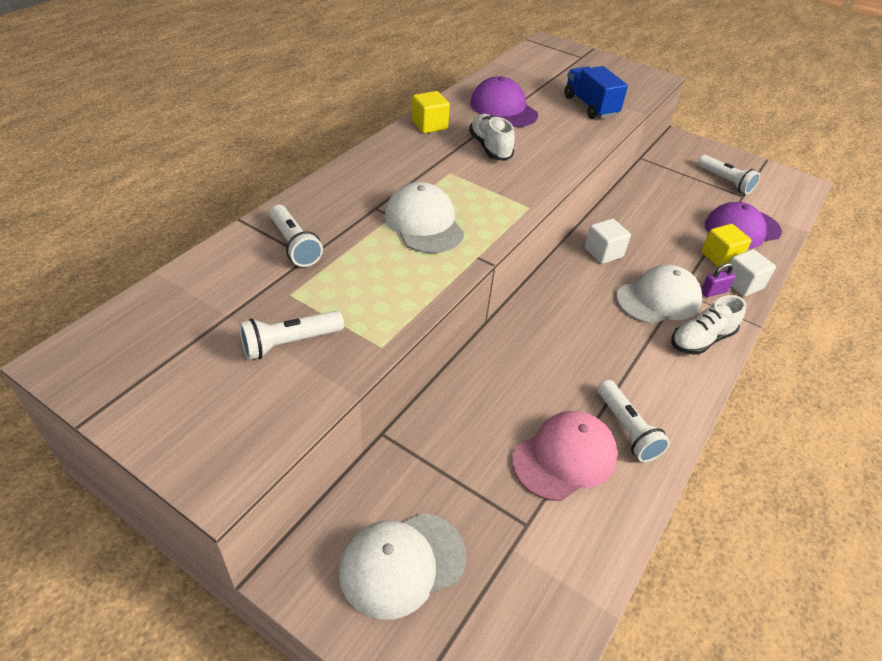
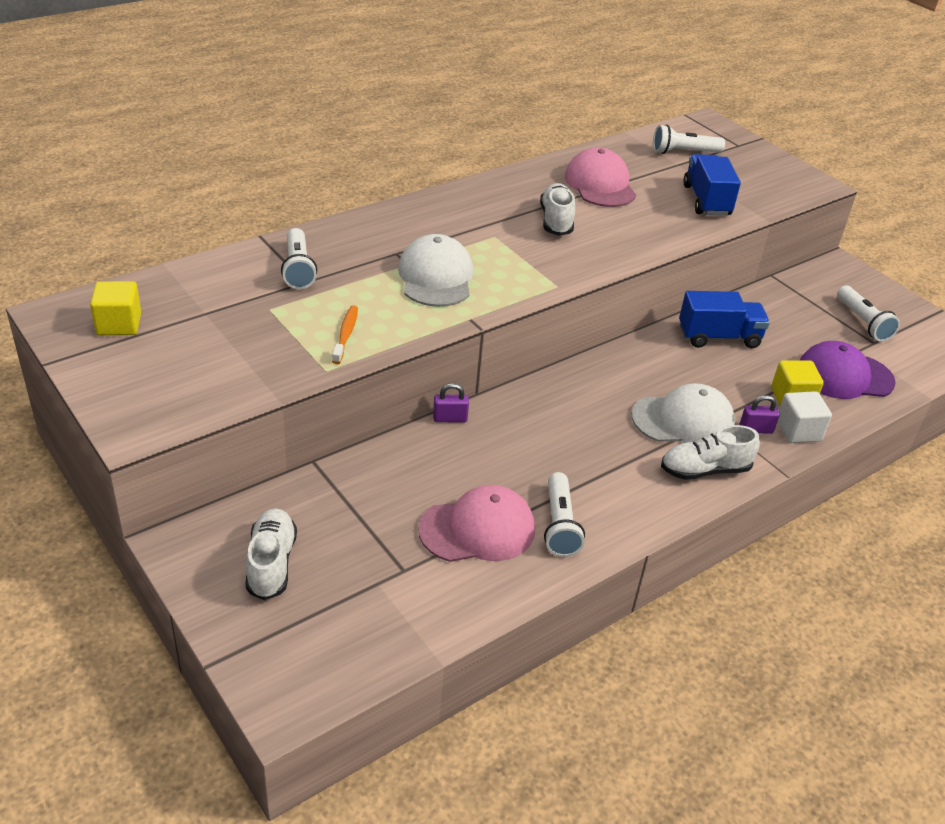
camera: 20 degrees right, 5 degrees down
white flashlight [239,310,344,360] -> white flashlight moved to [653,125,725,154]
white cap [339,513,466,620] -> white shoe [245,508,297,600]
yellow cube [412,91,450,133] -> yellow cube moved to [90,281,141,335]
purple cap [470,76,538,127] -> pink cap [565,148,636,207]
white cube [584,218,631,264] -> none
none -> orange toothbrush [332,305,358,364]
none -> purple padlock [433,383,469,423]
none -> blue truck [679,291,770,348]

